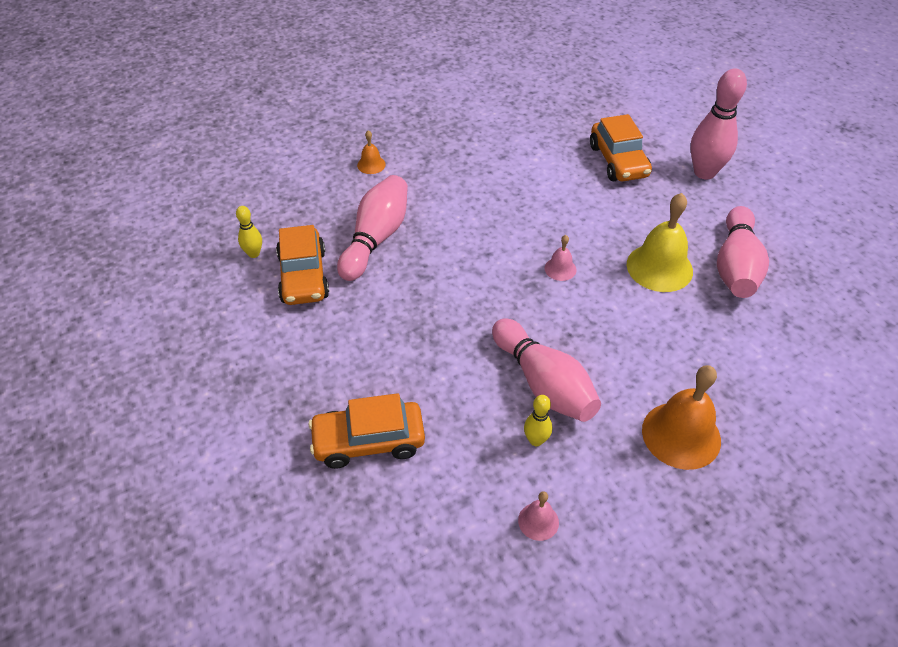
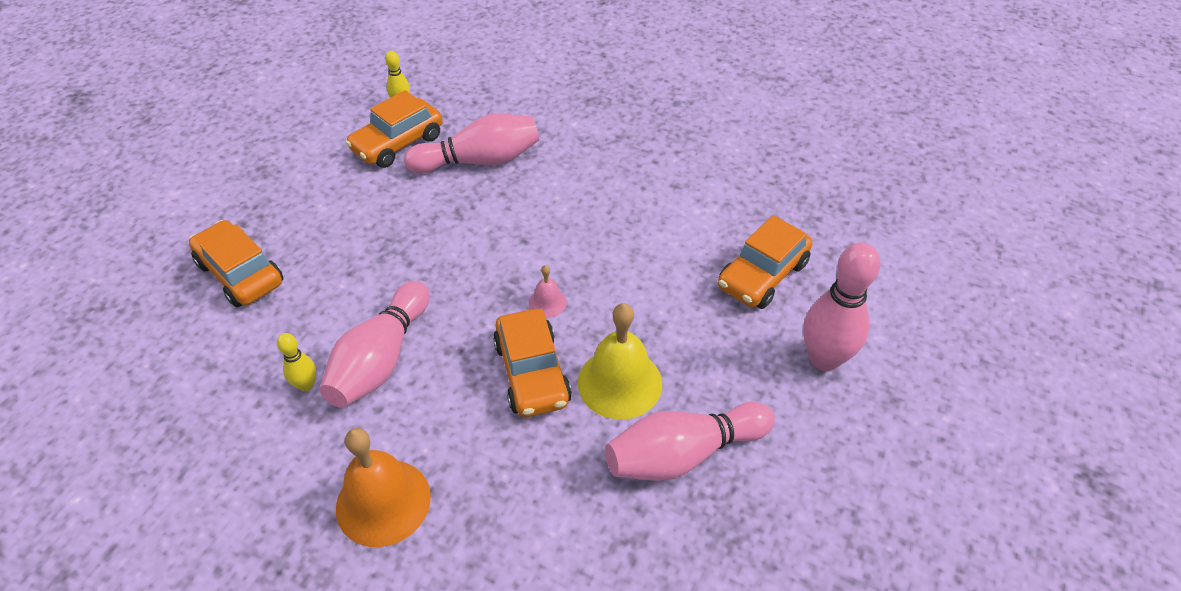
camera: 55 degrees right, 0 degrees up
orange bell [357,130,386,174] -> none
pink bell [518,491,559,541] -> none
none -> orange car [493,309,572,417]

